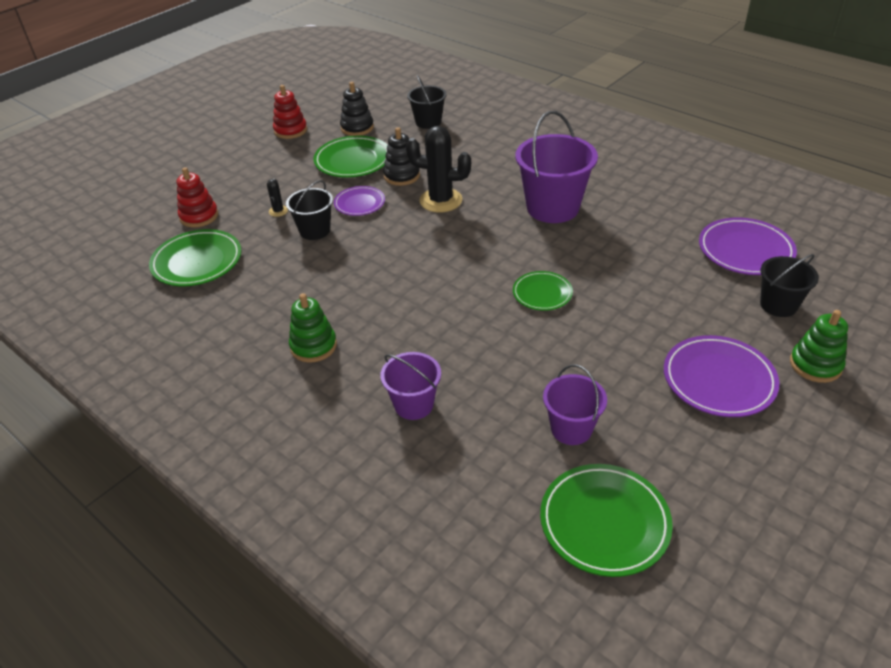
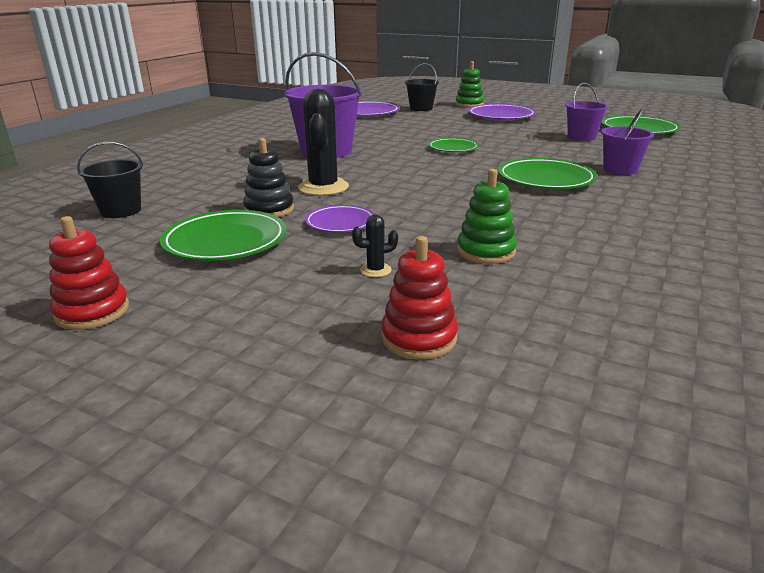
camera: 105 degrees left, 15 degrees down
green plate [149,229,242,286] -> green plate moved to [498,158,597,189]
black bucket [286,180,333,240] -> none
green stacking toy [289,293,337,363] -> green stacking toy moved to [457,169,517,264]
black stacking toy [340,82,374,136] -> none

